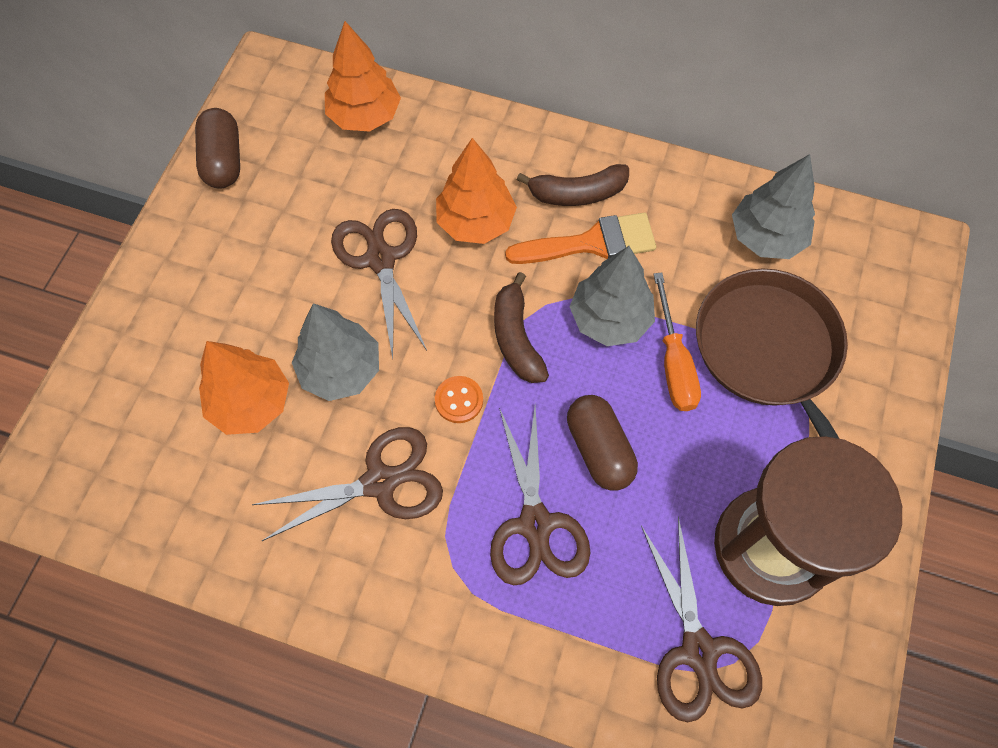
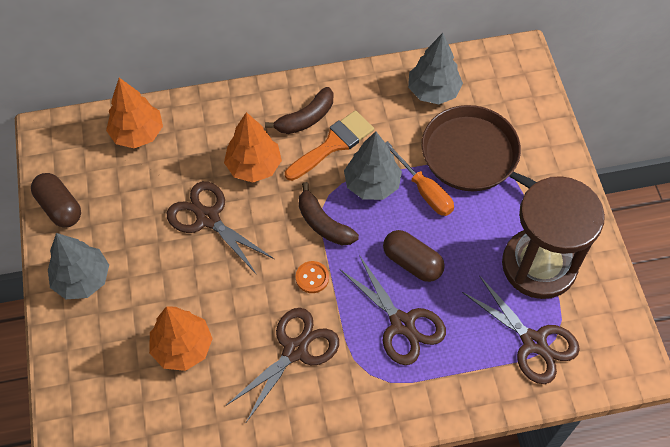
camera: 30 degrees left, 5 degrees down
grey tree [292,303,379,401] -> grey tree moved to [48,233,109,299]

